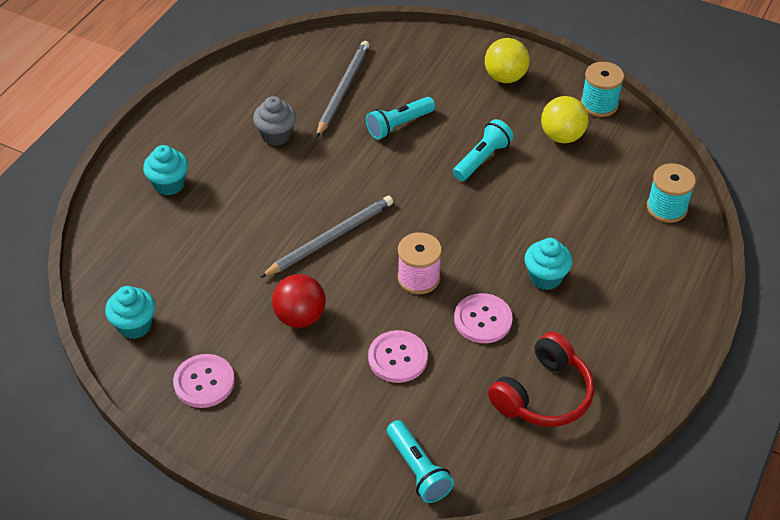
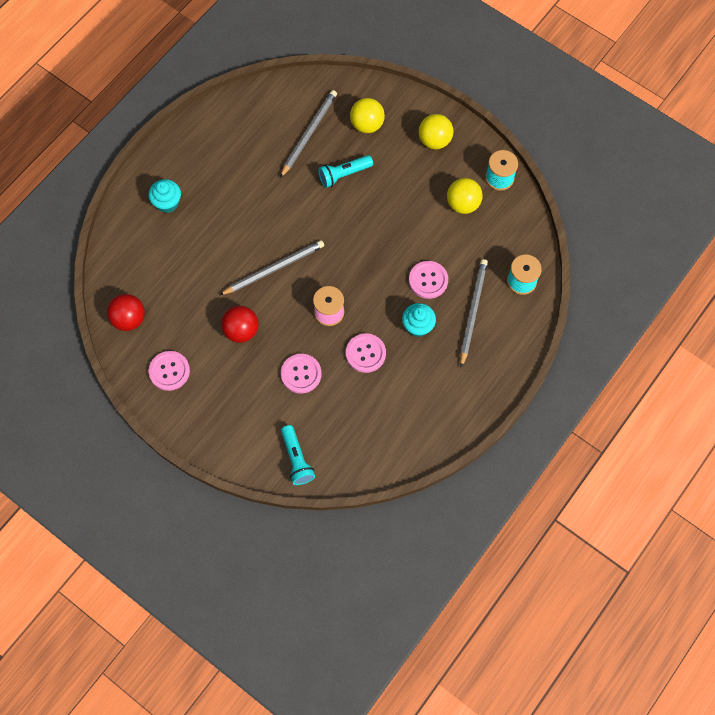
camera: 10 degrees right, 20 degrees up
turquoise cupcake [105,286,155,339] -> red ball [107,294,145,331]
grey cupcake [253,96,296,146] -> none
turquoise flashlight [453,119,514,181] -> none
red headphones [488,332,594,427] -> none
none -> yellow ball [350,98,385,133]
none -> pink button [409,261,448,299]
none -> grey pencil [460,259,488,368]

